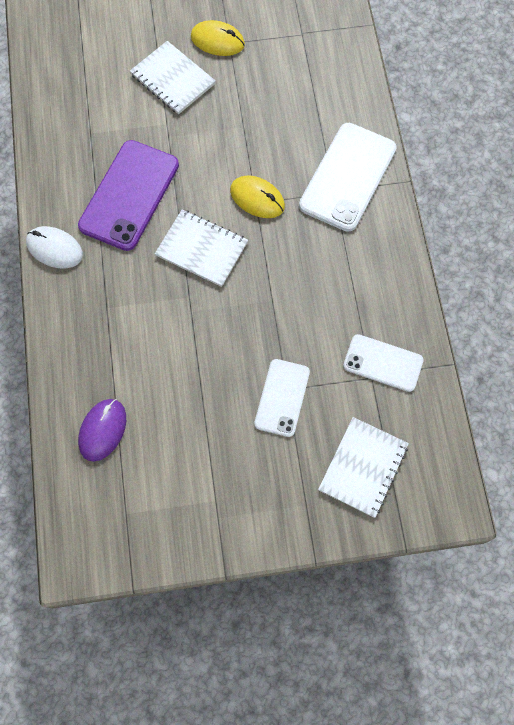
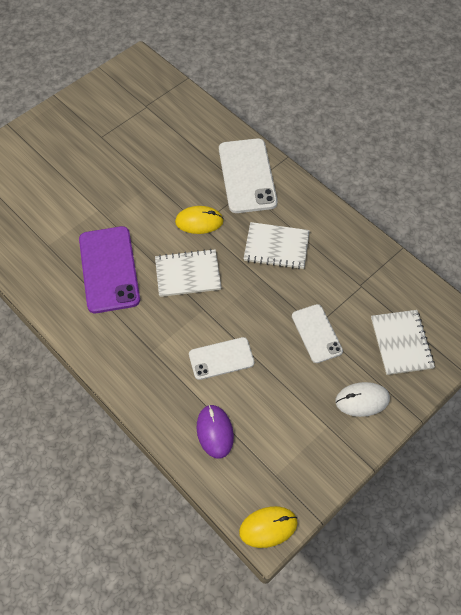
camera: 35 degrees left, 10 degrees down
white mouse [26,226,83,268] -> white mouse moved to [335,382,390,417]
white notebook [130,41,216,114] -> white notebook moved to [244,222,310,269]
yellow mouse [191,20,245,56] -> yellow mouse moved to [239,506,298,548]
white phone [343,334,424,392] -> white phone moved to [189,337,254,380]

